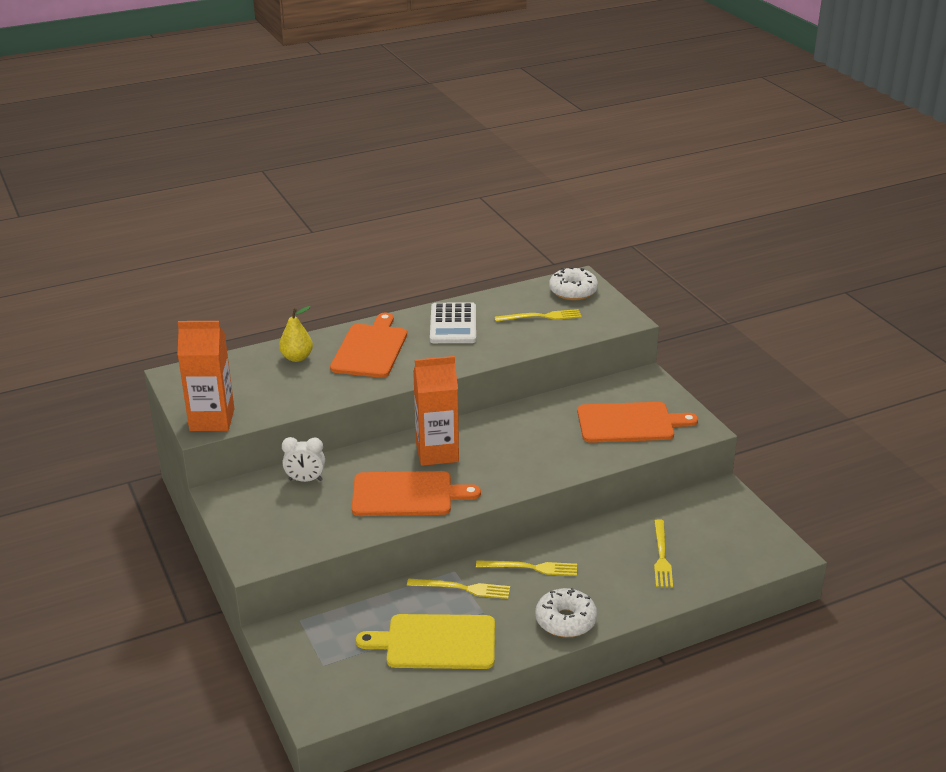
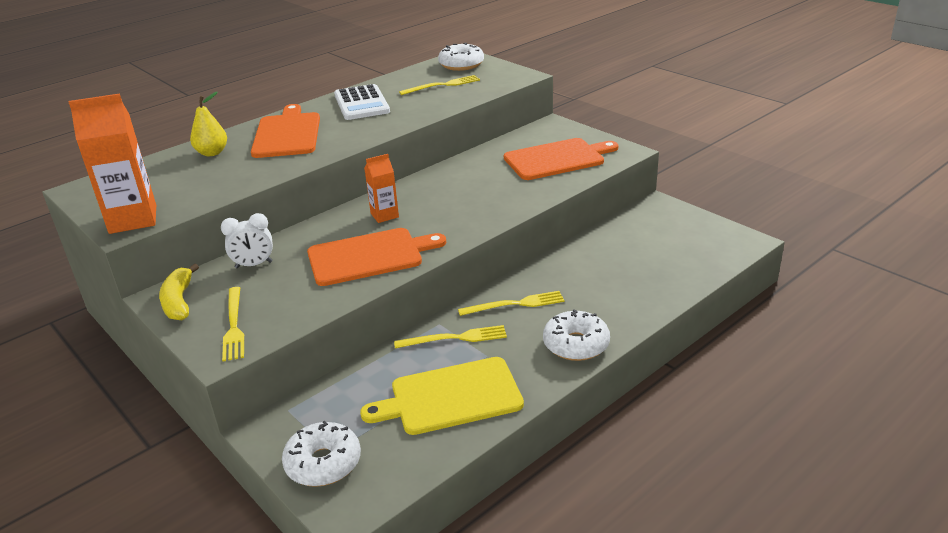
camera: 15 degrees left, 0 degrees up
orange carton [413,356,459,466] -> orange carton [364,154,399,223], size x0.56
yellow fork [654,519,673,588] -> yellow fork moved to [222,287,244,362]
none -> yellow banana [159,263,199,320]
none -> white donut [282,421,361,487]

